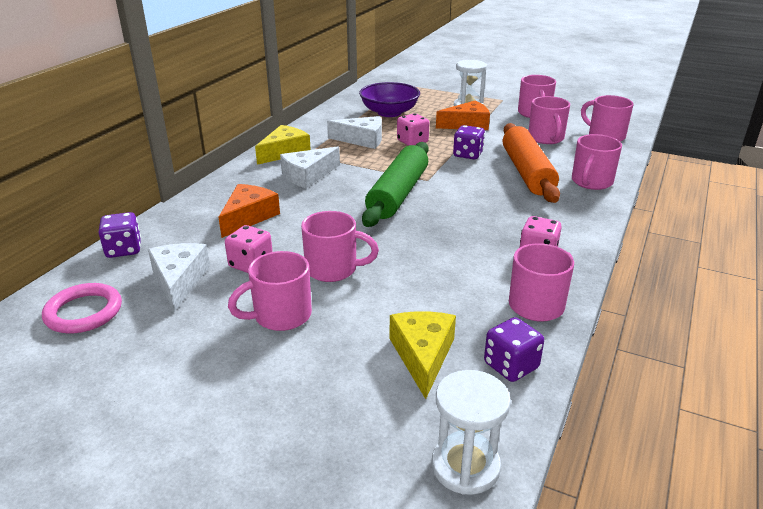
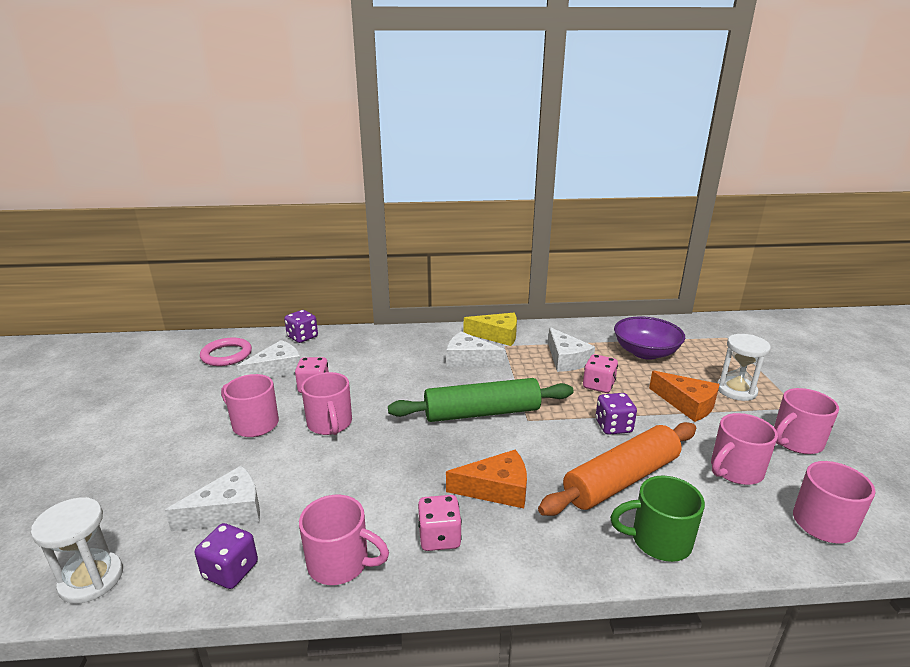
camera: 60 degrees right, 5 degrees down
orange cheese [218,184,280,238] -> orange cheese moved to [446,449,527,508]
yellow cheese [390,311,456,399] -> white cheese [165,465,260,531]
pink mug [572,134,622,190] -> green mug [610,476,705,562]

